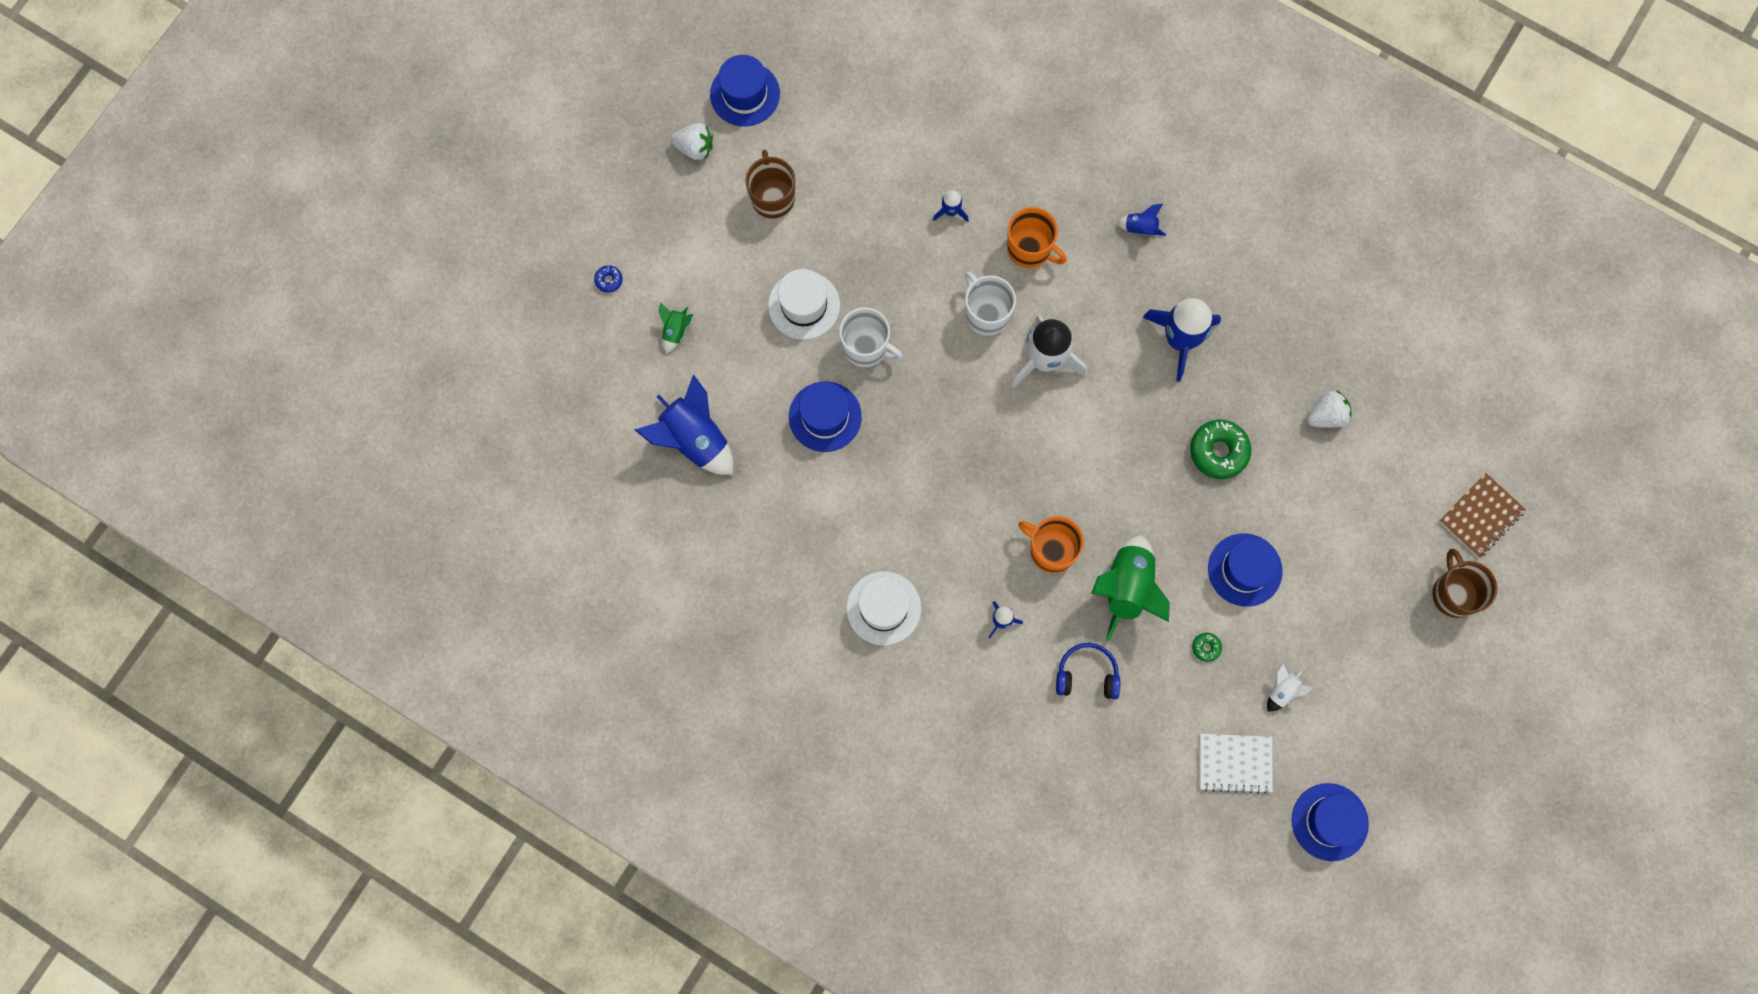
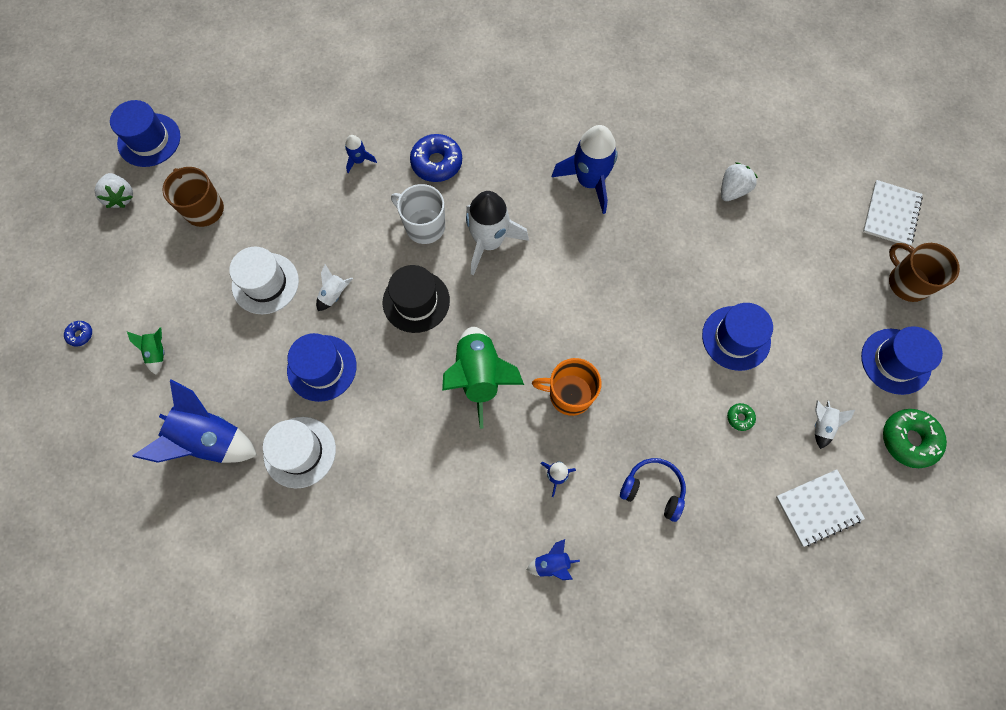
camera: 25 degrees left, 5 degrees down
white strawberry [671,123,713,160] -> white strawberry turned 75 degrees clockwise [95,173,133,208]
white mug [839,307,903,367] -> white rocket [316,264,353,311]
white hat [847,571,921,645] -> white hat moved to [263,417,336,488]
orange mug [1007,207,1067,268] -> blue donut [410,134,462,182]
blue headphones [1056,643,1120,699] -> blue headphones turned 45 degrees clockwise [620,458,686,522]
green rocket [1091,535,1170,642] -> green rocket moved to [442,327,524,429]
blue rocket [1117,204,1167,236] -> blue rocket moved to [527,539,580,580]
green donut [1190,420,1251,479] -> green donut moved to [883,409,947,468]
blue hat [1292,783,1369,861] -> blue hat moved to [861,326,943,395]
brown notebook [1439,473,1526,558] -> white notebook [863,180,923,245]
none -> black hat [383,265,450,333]

